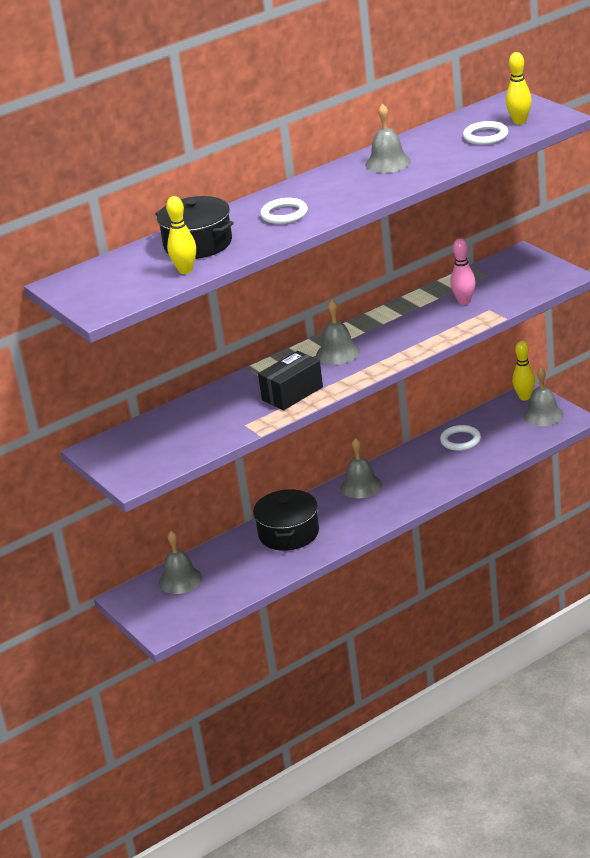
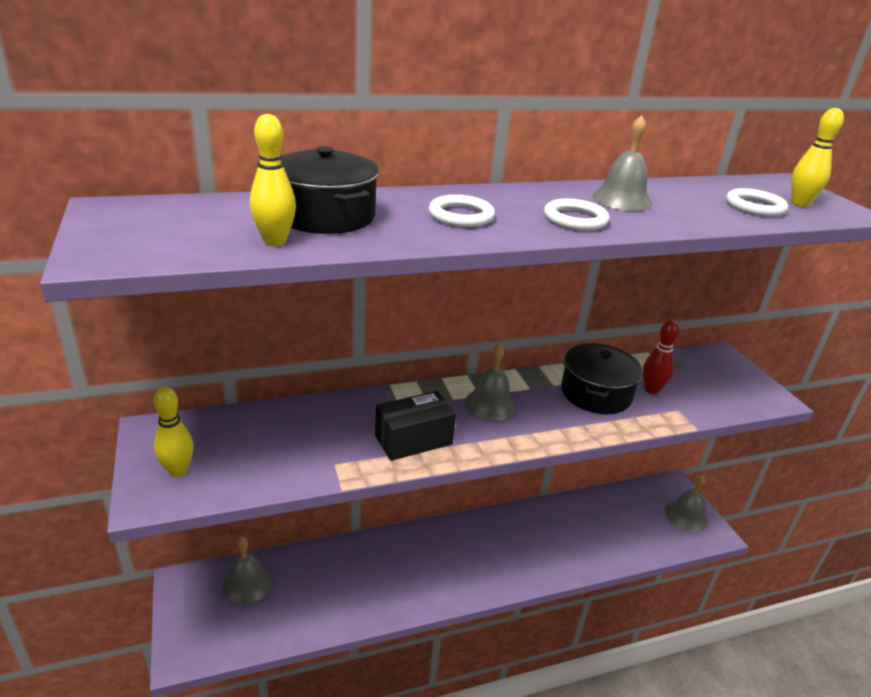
camera: 10 degrees right, 0 degrees up
black pot [253,489,319,551] -> black pot moved to [561,343,642,414]
grey bell [340,438,382,498] -> none
white ring [440,425,481,451] -> white ring moved to [544,198,609,231]
pink bowling pin [450,238,476,305] -> red bowling pin [643,320,679,394]
yellow bowling pin [512,341,535,401] -> yellow bowling pin moved to [154,387,194,477]

